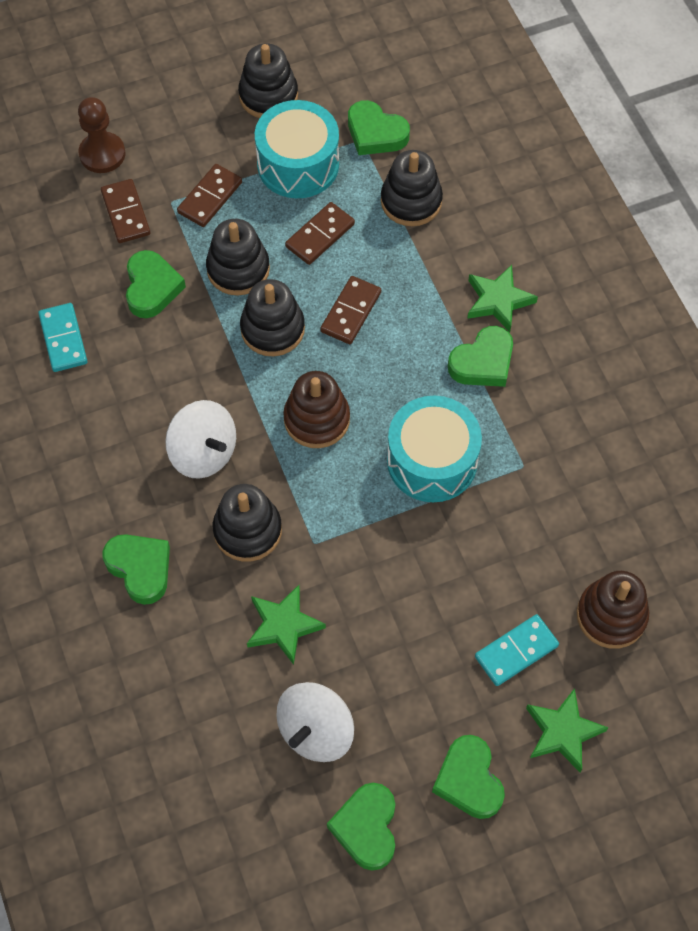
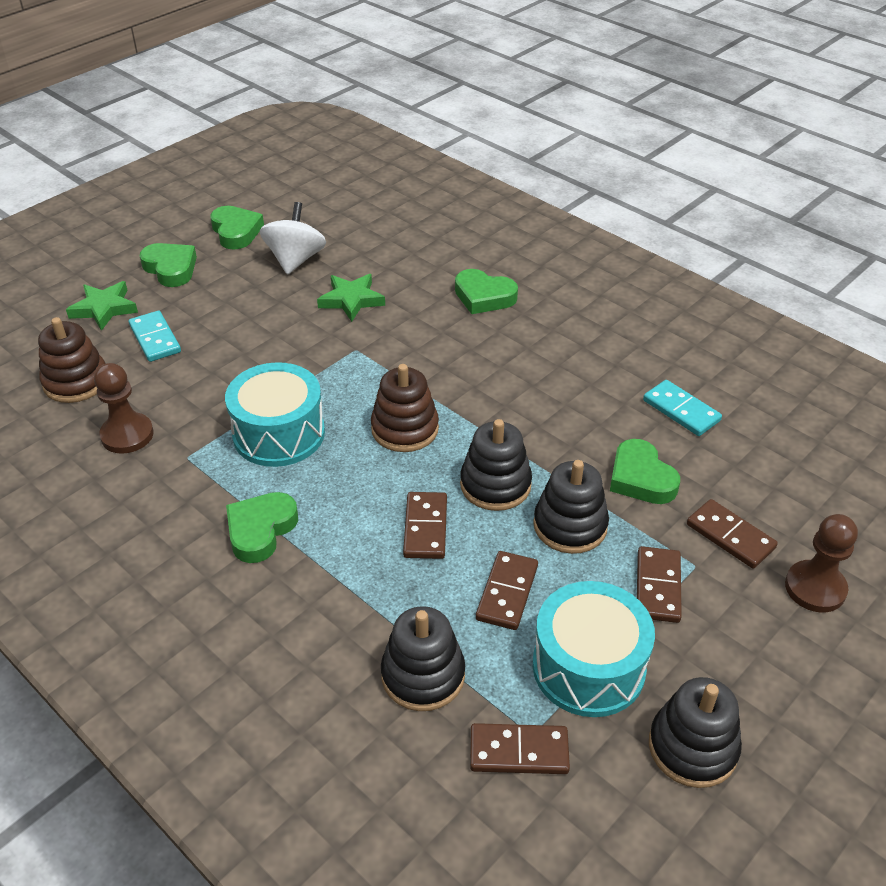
camera: 155 degrees right, 20 degrees down
white spinning top [165,400,236,478] -> none
black stacking toy [213,484,282,562] -> none
green heart [348,100,410,155] -> brown domino [470,723,570,774]
green star [467,265,538,332] -> none
turquoise domino [475,614,559,686] -> turquoise domino turned 60 degrees counterclockwise [129,311,181,362]
none -> brown pawn [94,363,154,454]

